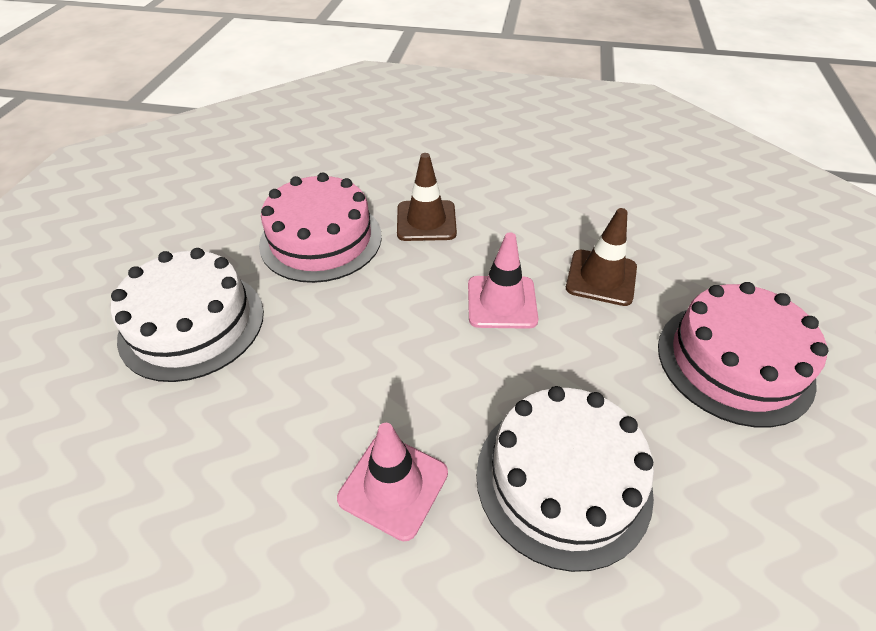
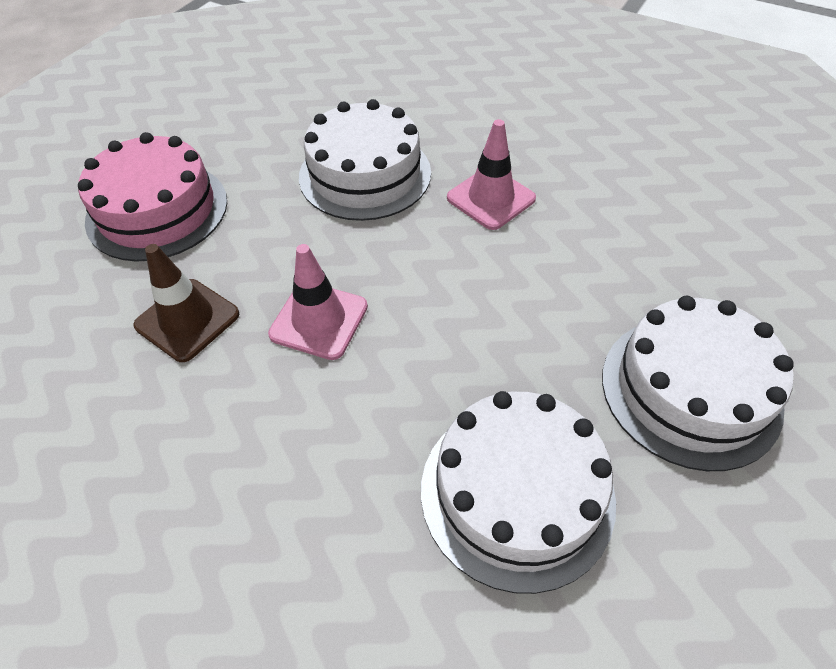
camera: 160 degrees left, 5 degrees up
pink cake [259,172,382,283] -> white cake [421,391,616,594]
brown traffic cone [397,153,457,241] -> none

